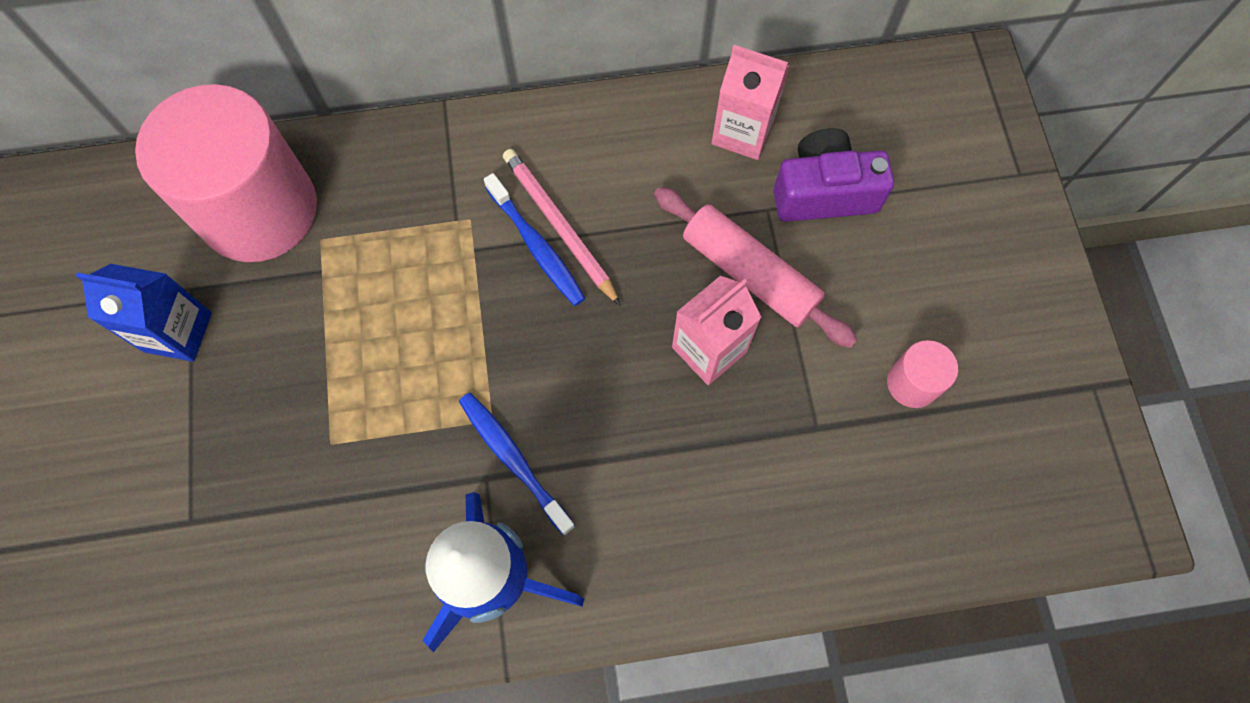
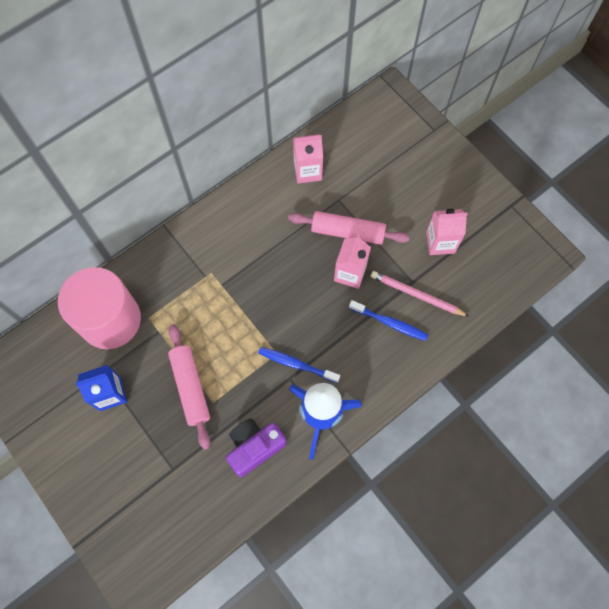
camera: 30 degrees left, 0 degrees up
blue toothbrush [484,173,585,306] -> blue toothbrush moved to [349,300,428,341]
pink pencil [503,149,621,306] -> pink pencil moved to [371,271,469,317]
purple camera [774,128,894,222] -> purple camera moved to [226,418,287,477]
pink cylinder [887,340,958,408] -> pink carton [426,209,468,255]
none -> pink rolling pin [168,324,211,450]

